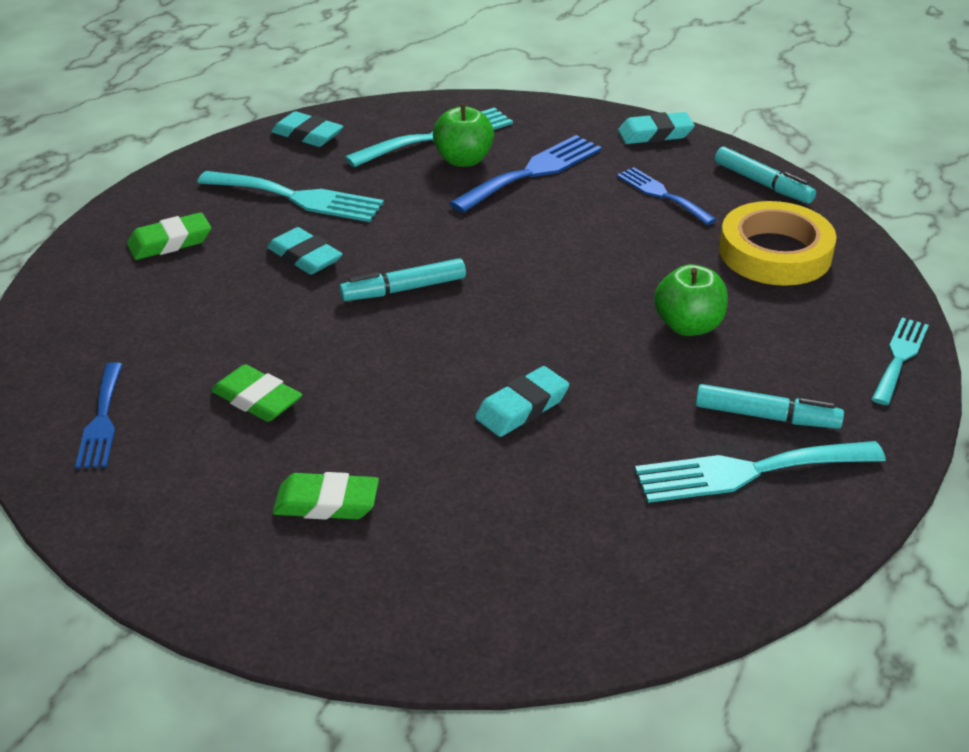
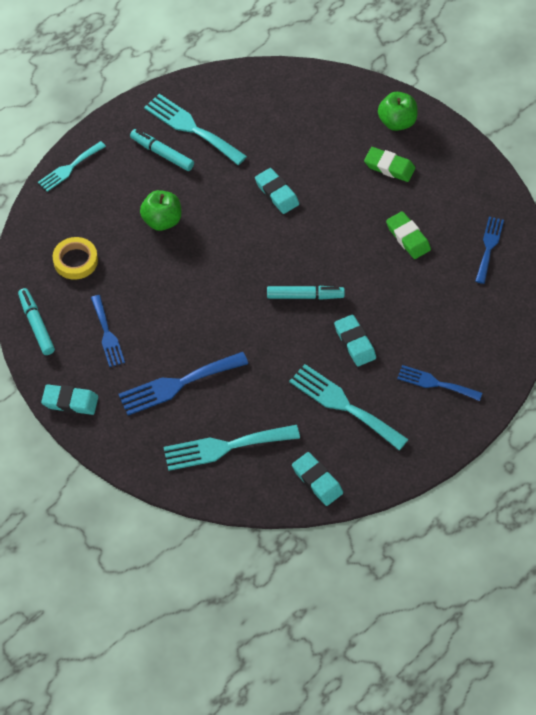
camera: 160 degrees left, 20 degrees up
green eraser [127,212,211,260] -> blue fork [397,365,482,401]
green apple [433,104,494,167] -> green apple moved to [378,92,418,131]
turquoise eraser [475,366,569,437] -> turquoise eraser turned 75 degrees clockwise [255,168,299,214]
turquoise fork [635,441,886,503] -> turquoise fork turned 150 degrees counterclockwise [144,94,247,165]
yellow tape [719,201,837,286] -> yellow tape [53,237,98,280], size x0.64

